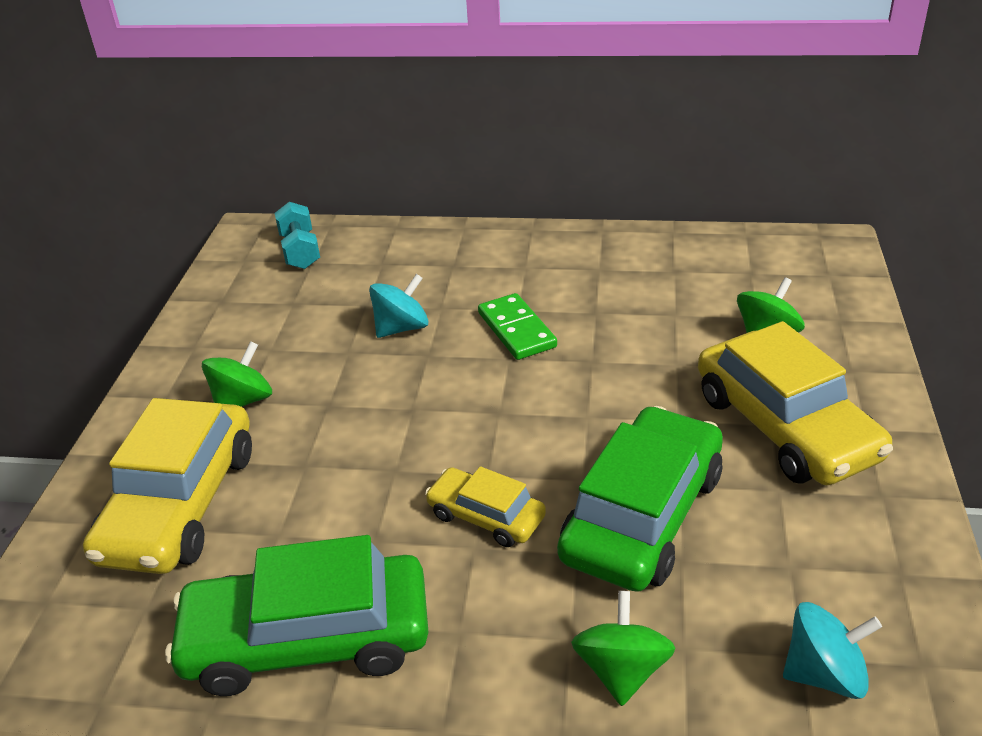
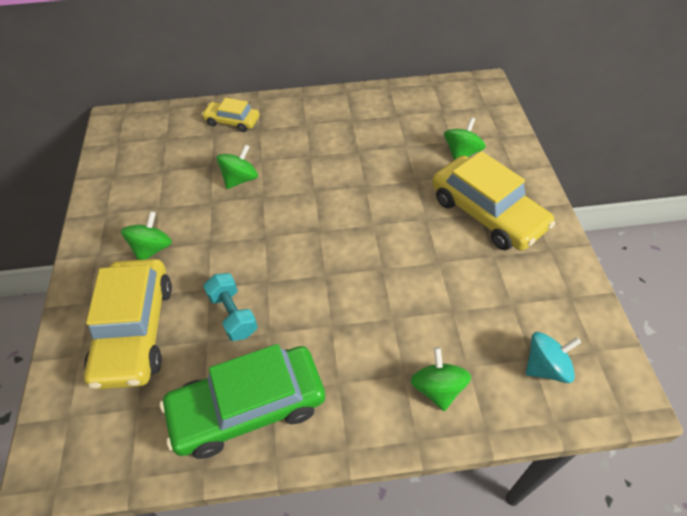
camera: 15 degrees left, 15 degrees up
turquoise dumbbell [275,202,320,269] -> turquoise dumbbell moved to [203,273,258,341]
turquoise spinning top [369,274,428,338] -> green spinning top [216,144,258,189]
yellow car [425,466,546,547] -> yellow car moved to [202,98,259,132]
green domino [478,293,557,360] -> none
green car [557,406,723,592] -> none

